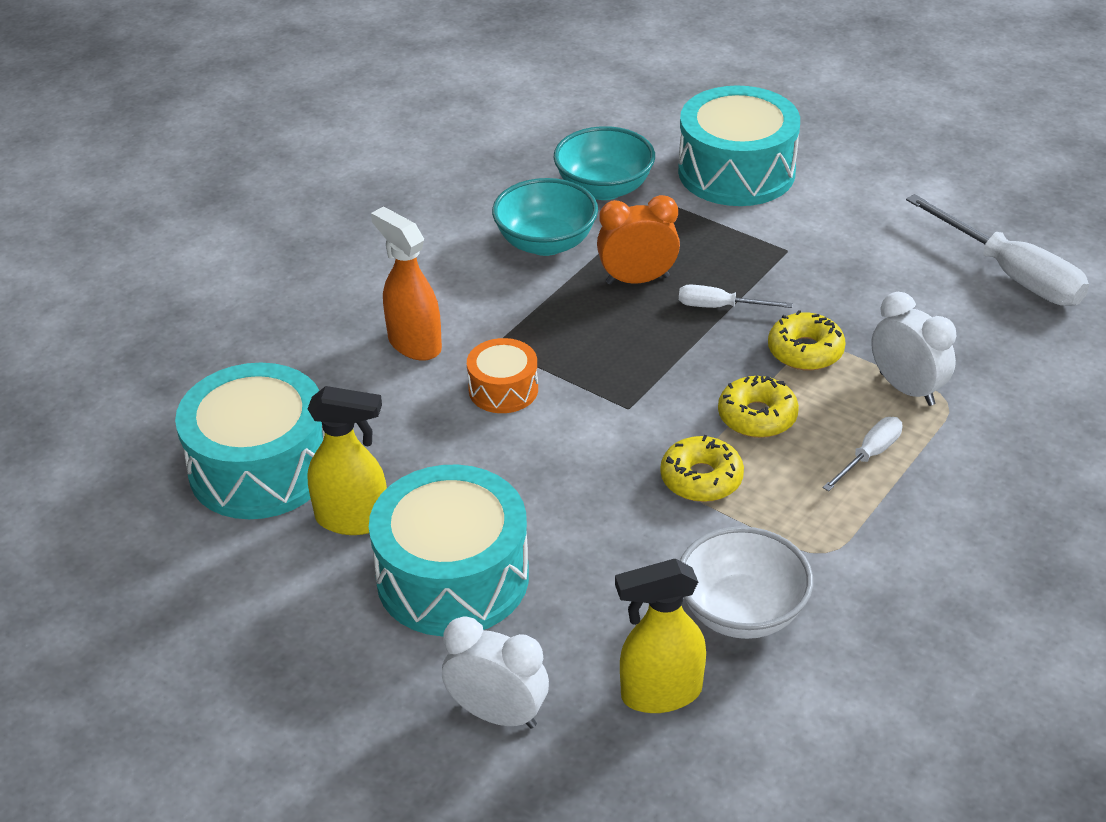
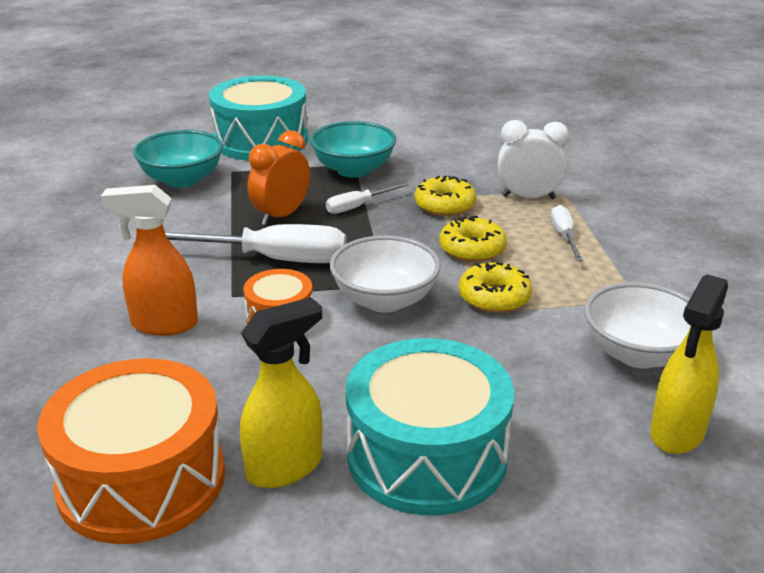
camera: 45 degrees left, 10 degrees down
turquoise drum [175,363,325,519] -> orange drum [37,358,225,544]
white clock [442,616,549,729] -> none
turquoise bowl [492,178,598,256] -> turquoise bowl moved to [310,121,396,178]
white screwdriver [906,194,1089,306] -> white screwdriver moved to [165,224,347,263]
none -> white bowl [330,235,441,313]

